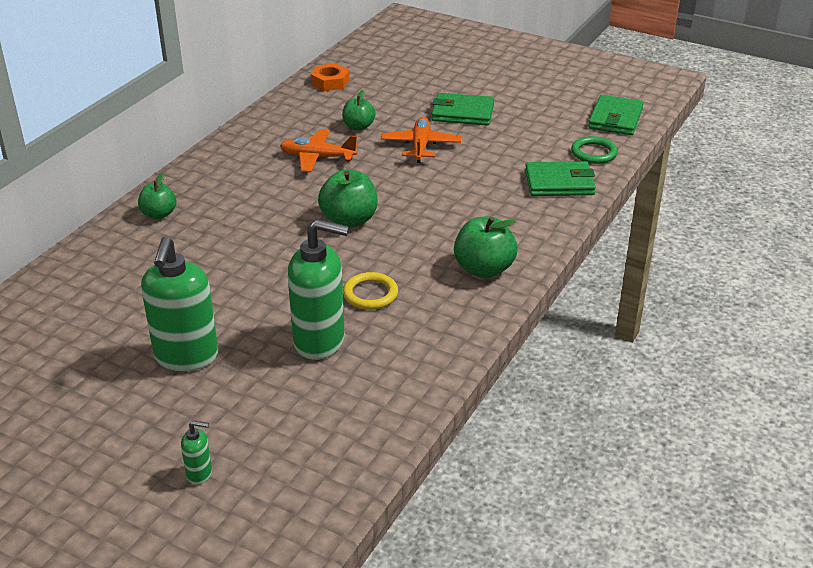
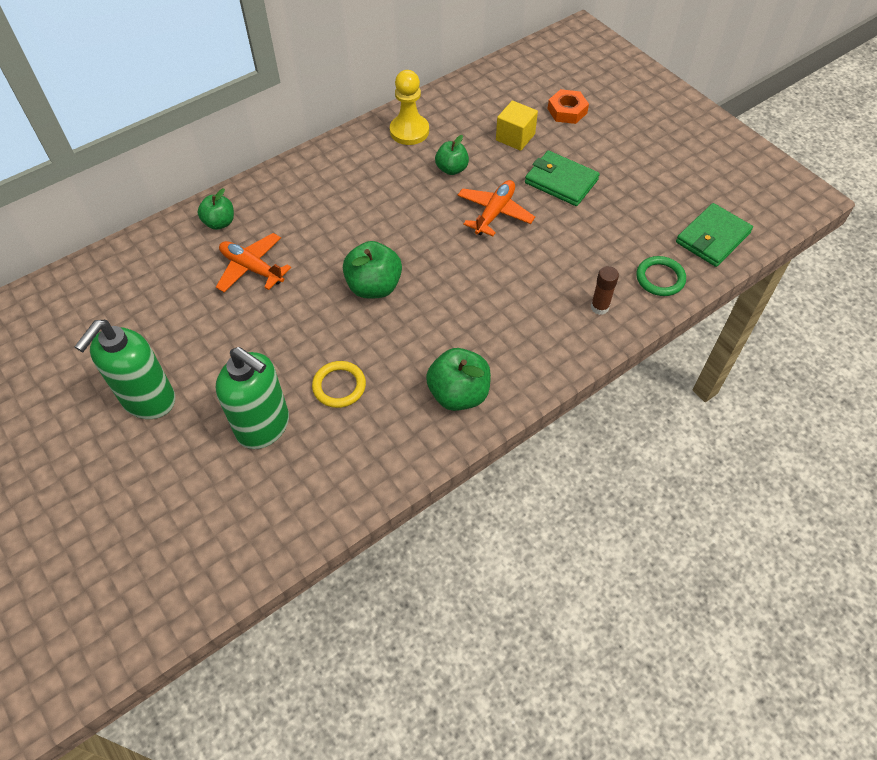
camera: 25 degrees right, 20 degrees up
green soap dispenser [181,421,212,485] -> none
orange plane [280,129,358,172] -> orange plane moved to [216,233,291,292]
orange nut [311,63,350,91] -> orange nut moved to [548,89,589,124]
green wallet [525,161,596,196] -> brown glue stick [591,266,619,315]
none -> yellow pawn [390,70,429,145]
none -> yellow cube [496,101,538,151]

